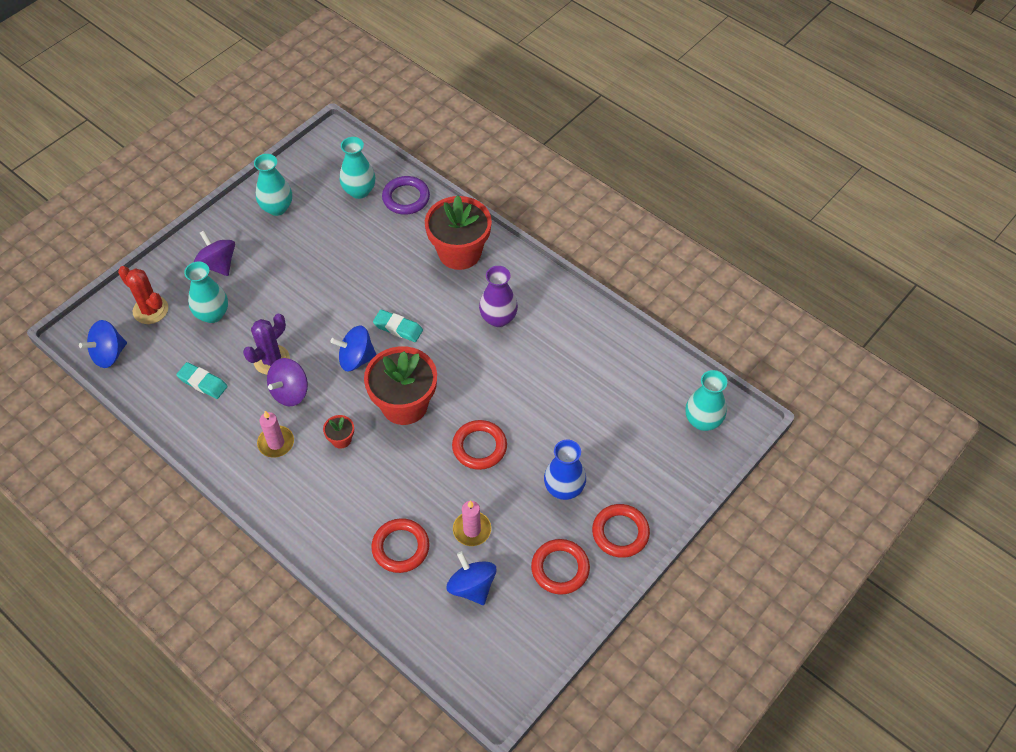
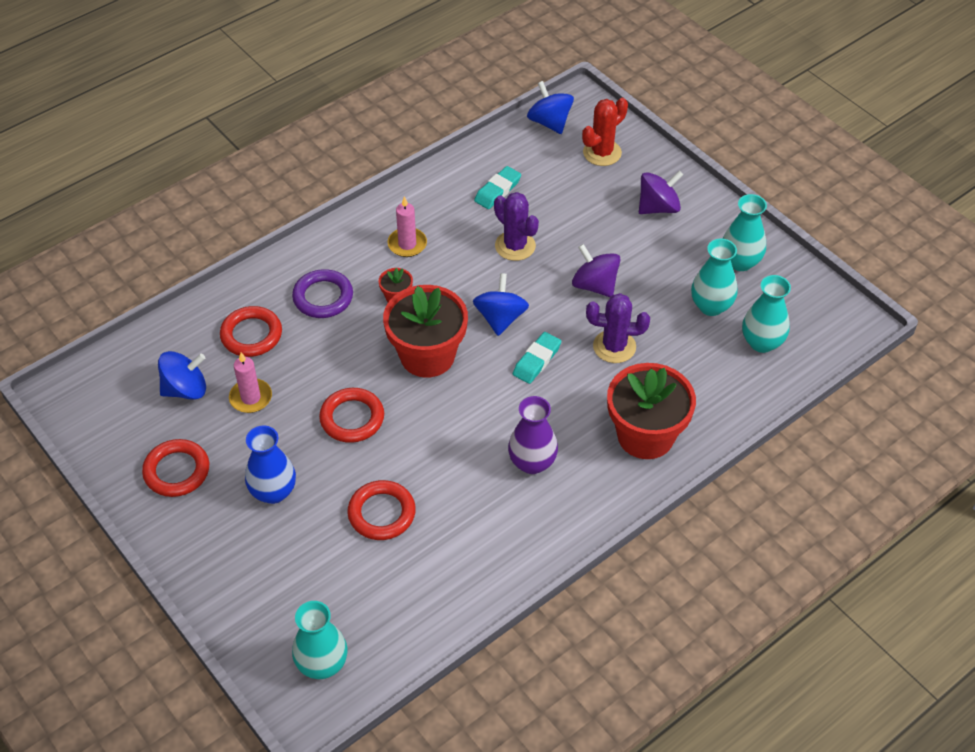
camera: 100 degrees right, 5 degrees down
turquoise vase [184,262,228,323] -> turquoise vase moved to [691,239,737,316]
purple spinning top [267,358,308,406] -> purple spinning top moved to [572,244,621,297]
purple ring [382,176,430,215] -> purple ring moved to [292,269,353,318]
red ring [592,504,650,558] -> red ring moved to [347,480,416,540]
none -> purple cactus [586,293,650,363]

